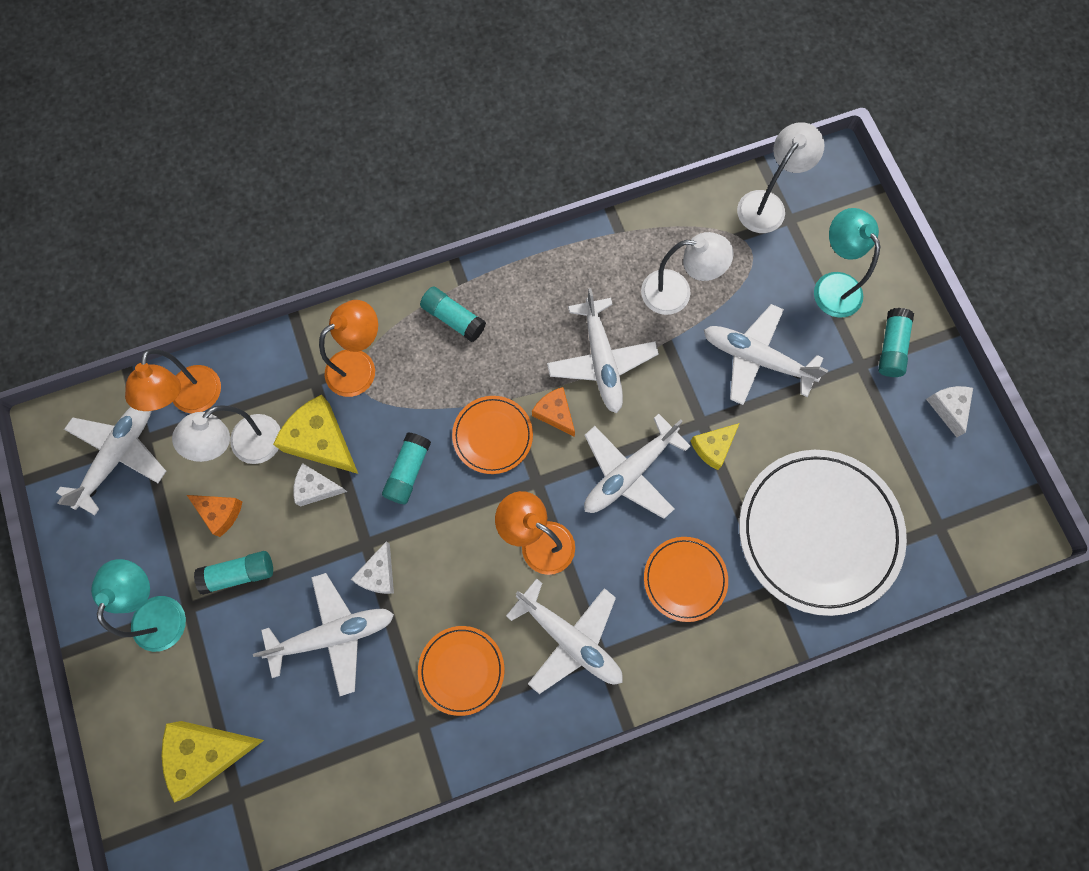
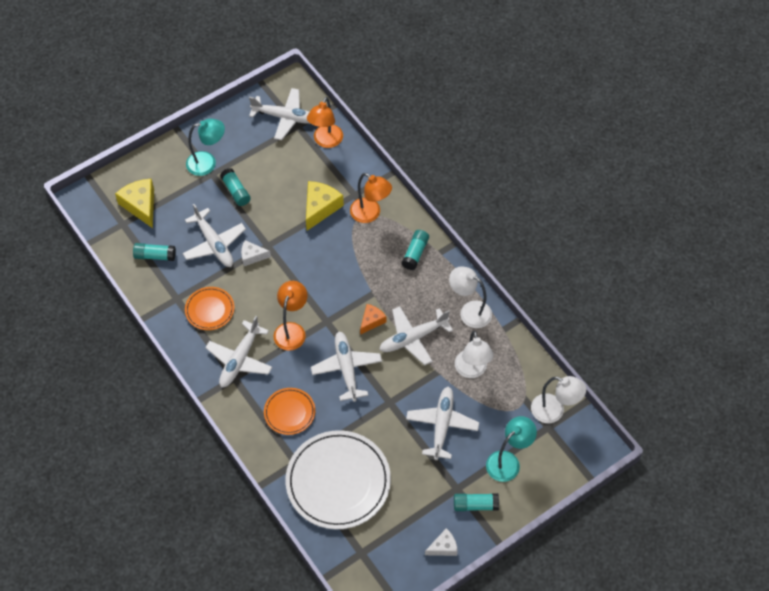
camera: 75 degrees right, 15 degrees down
orange lamp [125,349,221,413] -> orange lamp turned 60 degrees counterclockwise [307,97,343,148]
white lamp [172,405,281,464] -> white lamp moved to [449,266,492,328]
orange cheese [187,495,243,537] -> none
white cheese [293,463,347,507] -> none
turquoise glue stick [382,432,431,504] -> turquoise glue stick moved to [133,243,176,261]
orange plate [452,396,533,474] -> none
white plane [584,414,691,519] -> white plane turned 45 degrees clockwise [311,332,382,402]
yellow cheese [691,423,740,470] -> none

